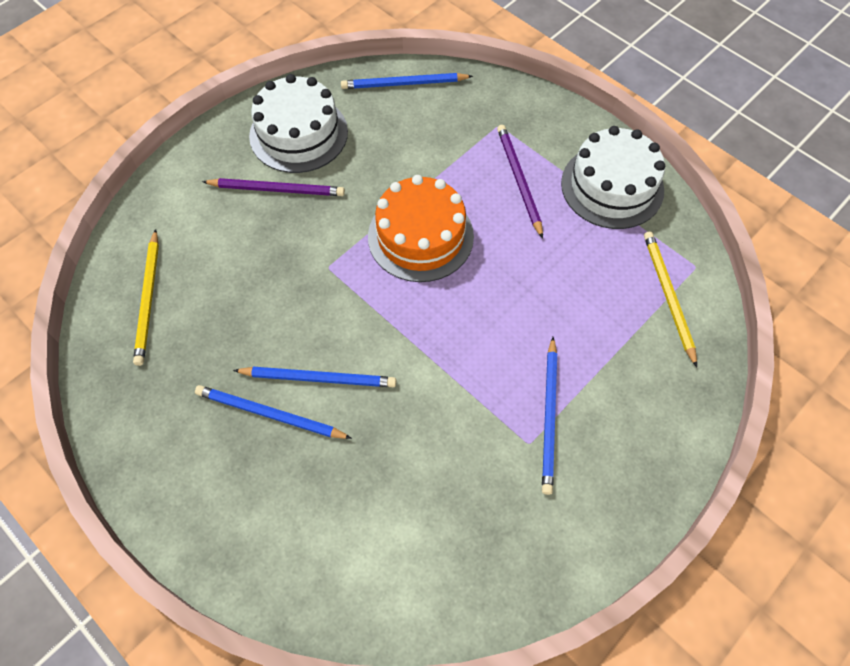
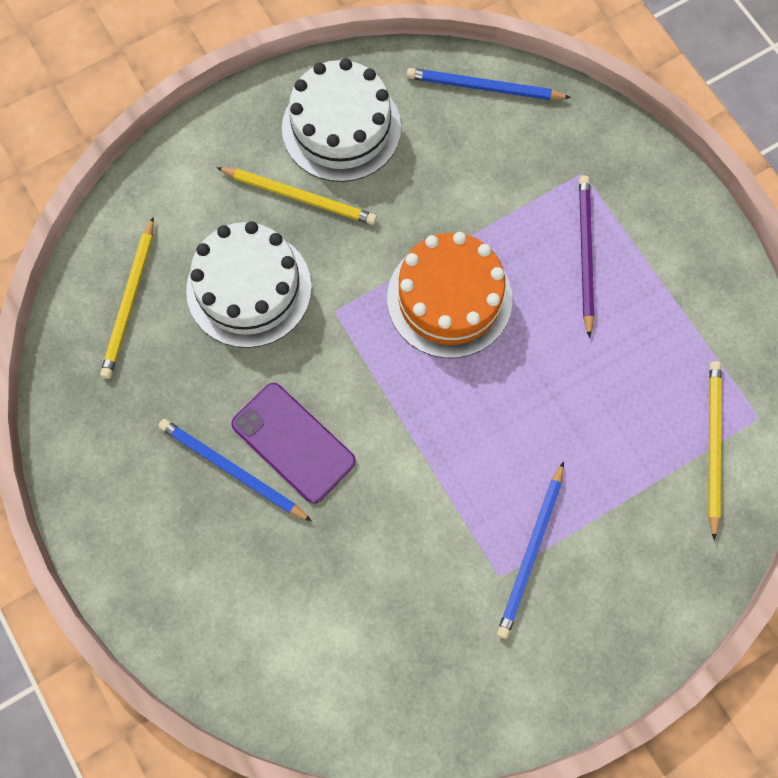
camera: 15 degrees right, 10 degrees up
purple pencil [202,178,345,196] -> yellow pencil [216,167,377,225]
blue pencil [233,367,396,387] -> purple phone [231,383,356,504]
white cake [561,126,665,229] -> white cake moved to [186,221,312,348]

